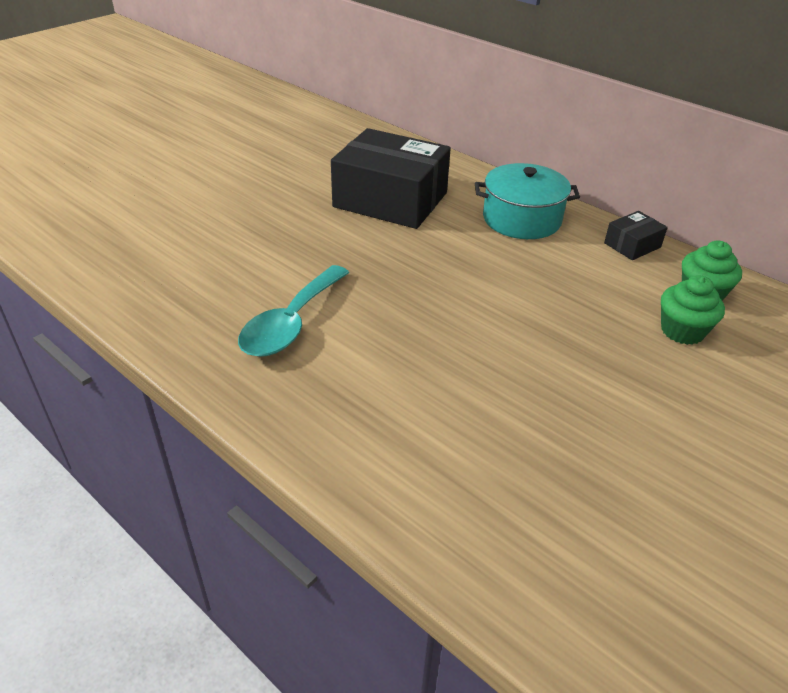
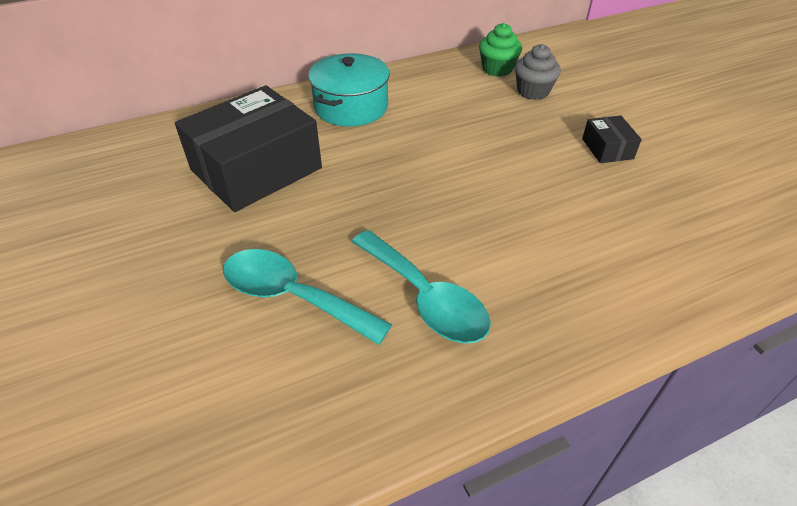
camera: 65 degrees left, 5 degrees up
black box [604,211,668,260] -> black box moved to [582,115,642,163]
green cupcake [661,275,725,345] -> grey cupcake [515,44,561,100]
none -> turquoise spoon [223,249,392,345]

